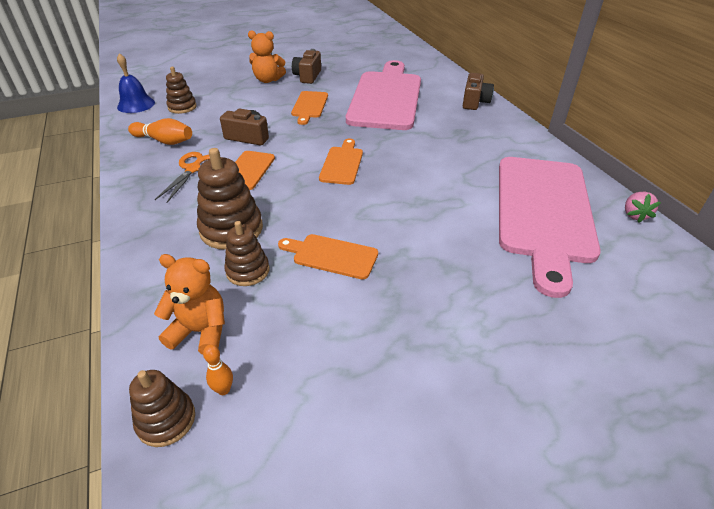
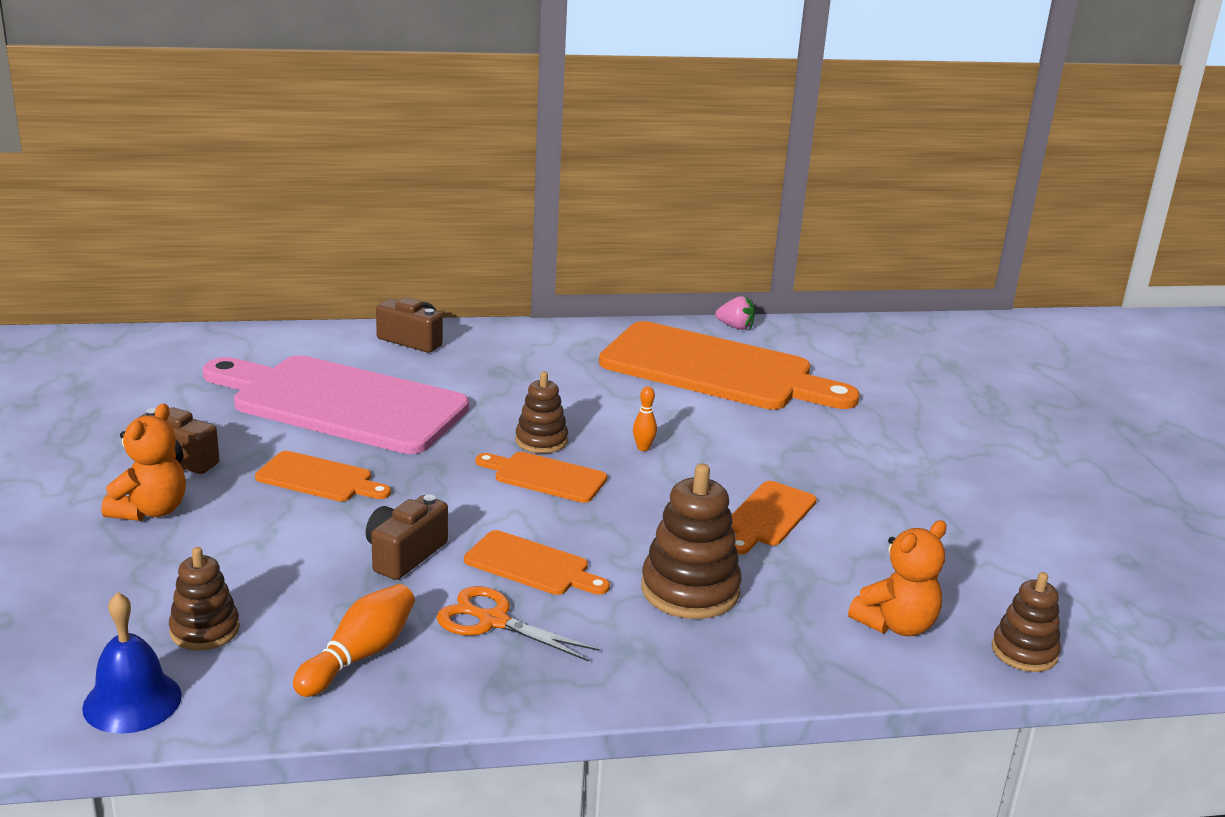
camera: 80 degrees left, 15 degrees down
orange teddy bear [154,254,225,355] -> orange teddy bear turned 150 degrees counterclockwise [848,520,947,636]
orange bowling pin [203,344,233,395] -> orange bowling pin moved to [633,386,657,451]
brown stacking toy [224,221,269,286] -> brown stacking toy moved to [515,372,568,454]
pink cutting board [499,157,601,298] -> orange cutting board [599,321,860,410]

